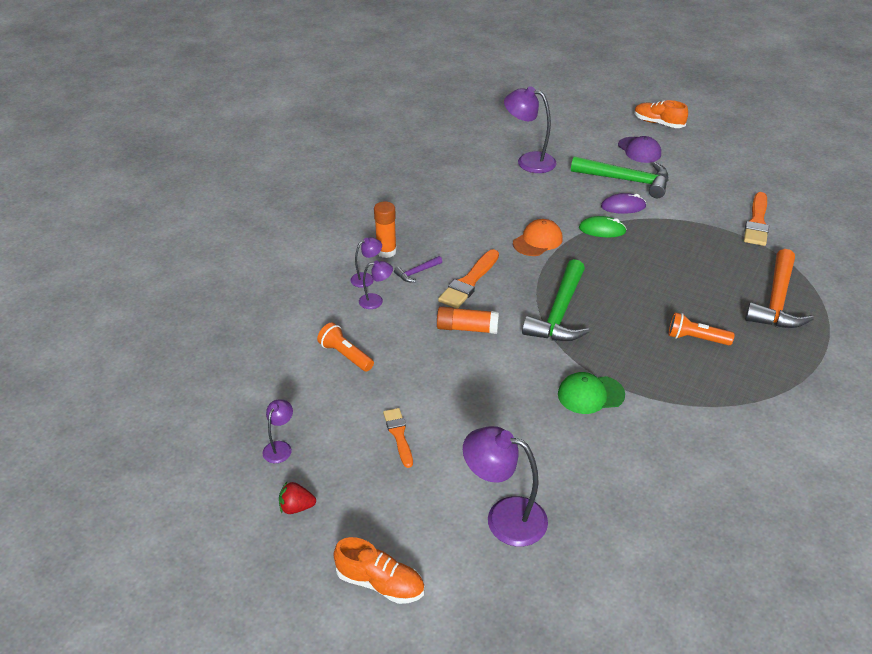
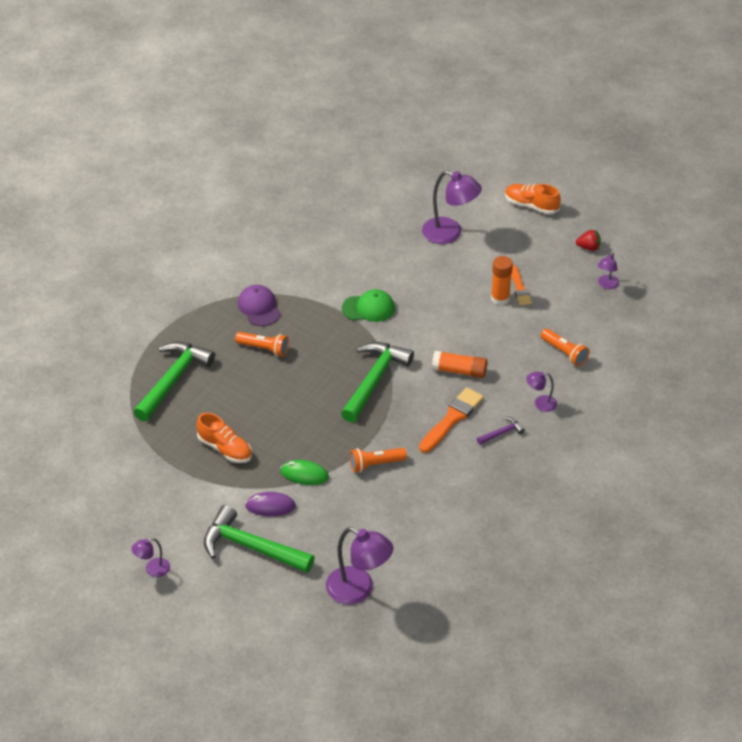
camera: 175 degrees left, 5 degrees up
purple lamp [350,237,382,288] -> purple lamp moved to [131,538,170,577]
orange glue stick [374,201,397,258] -> orange glue stick moved to [491,256,513,305]
orange cap [513,219,563,256] -> orange flashlight [350,448,407,472]
purple cap [618,136,661,163] -> purple cap moved to [238,285,281,326]
orange shoe [634,100,688,128] -> orange shoe moved to [197,413,252,463]
orange brush [744,192,769,246] -> none
orange hammer [745,249,814,328] -> green hammer [133,342,215,421]

